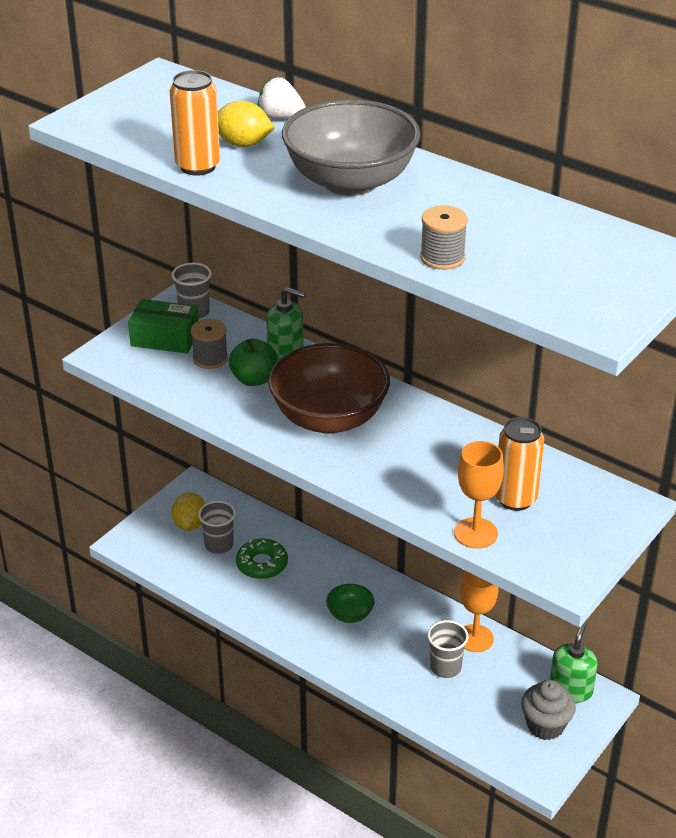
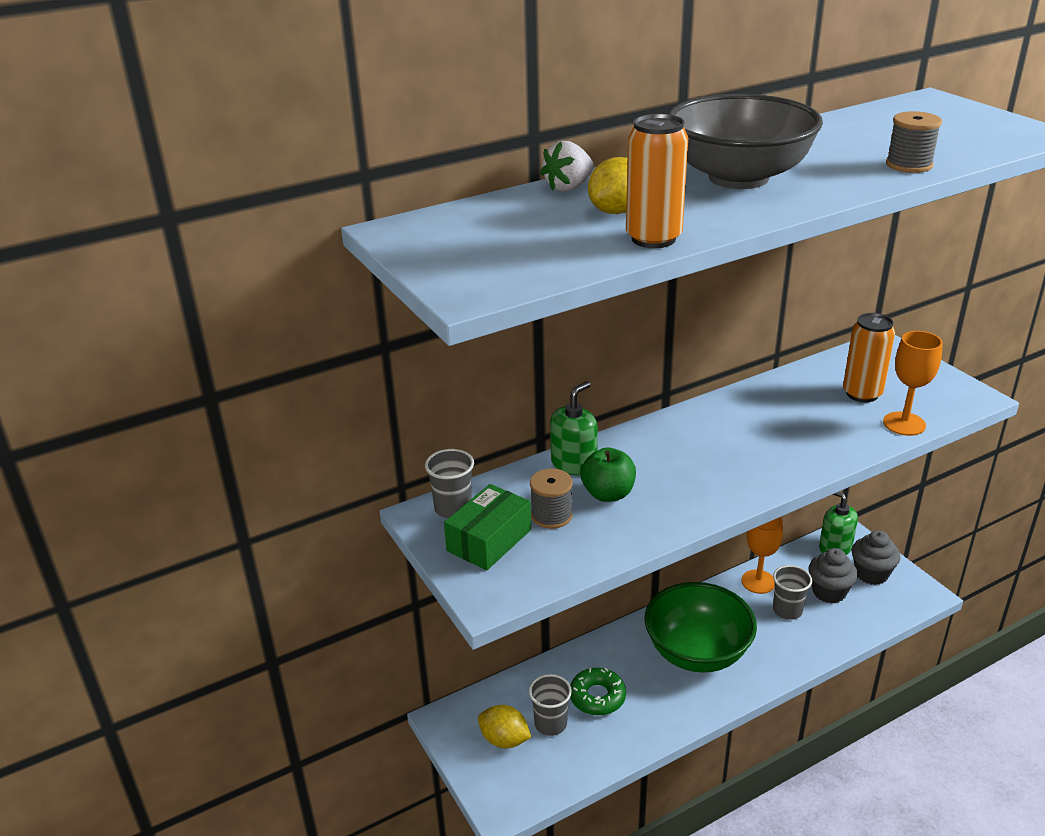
camera: 65 degrees left, 5 degrees down
brown bowl [268,343,390,434] -> none
green bowl [326,584,374,623] -> green bowl [644,582,757,673], size x2.25
none -> grey cupcake [808,548,858,603]

